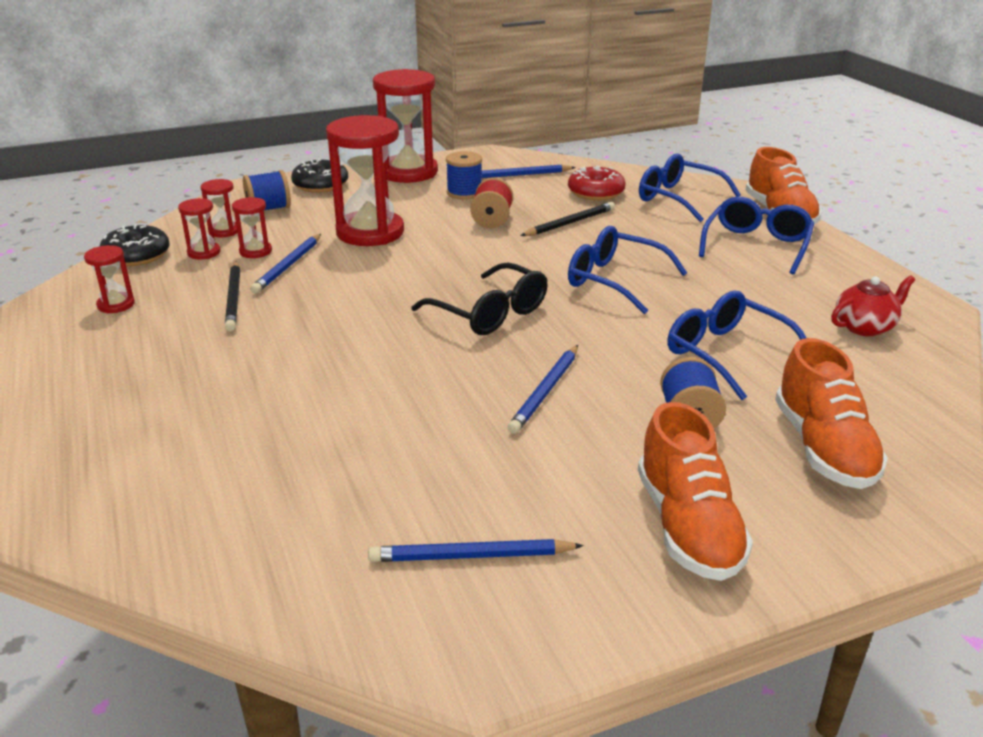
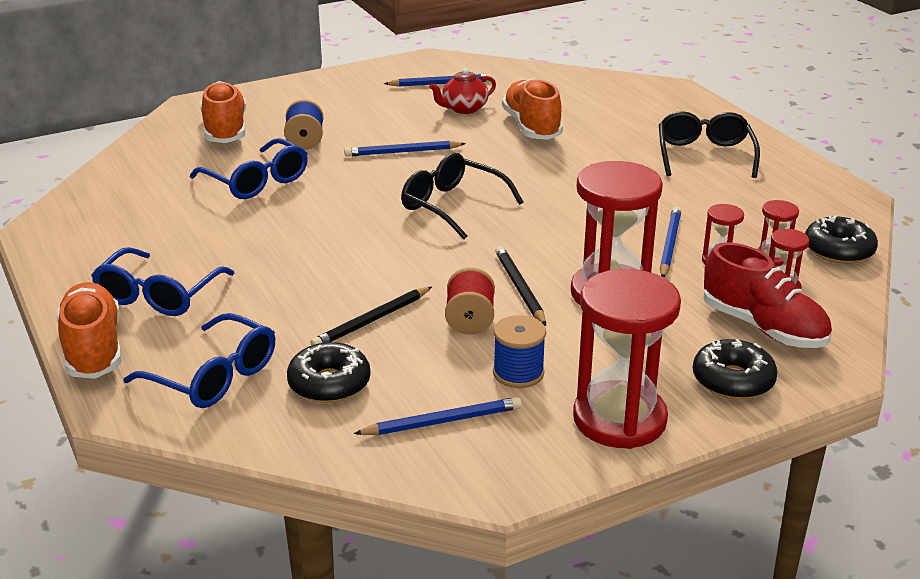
camera: 175 degrees right, 0 degrees up
red hourglass [84,245,135,313] -> none
black pencil [225,262,240,331] -> black pencil moved to [495,246,546,326]
blue spool [243,170,291,210] -> red shoe [703,242,832,348]
blue pencil [507,345,578,434] -> blue pencil turned 120 degrees counterclockwise [344,141,466,157]
red donut [568,166,626,201] -> black donut [287,342,370,403]
blue glasses [568,226,687,314] -> none
orange shoe [638,402,753,581] -> orange shoe moved to [502,78,563,140]
red teapot [831,275,915,336] -> red teapot moved to [429,68,496,114]
none -> black glasses [659,111,760,178]

